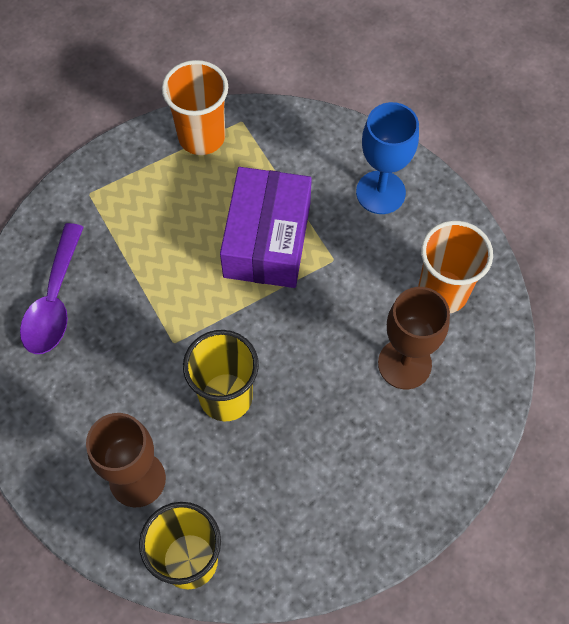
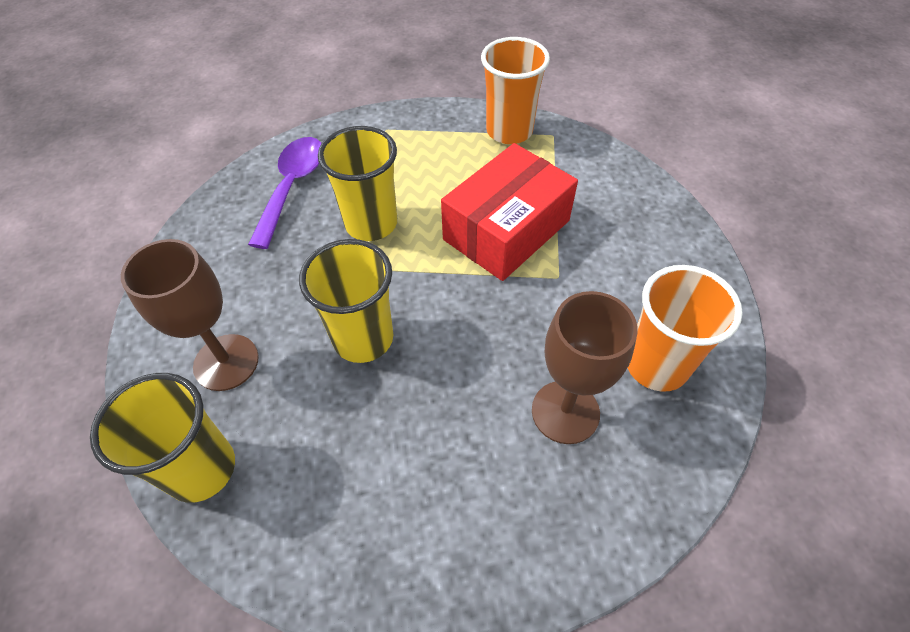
camera: 35 degrees right, 10 degrees down
purple spoon [20,223,84,354] -> purple spoon turned 150 degrees clockwise [248,137,322,249]
purple box [220,167,312,288] -> red box [441,143,578,281]
blue goblet [356,102,419,214] -> none
none -> yellow cup [318,126,397,241]

